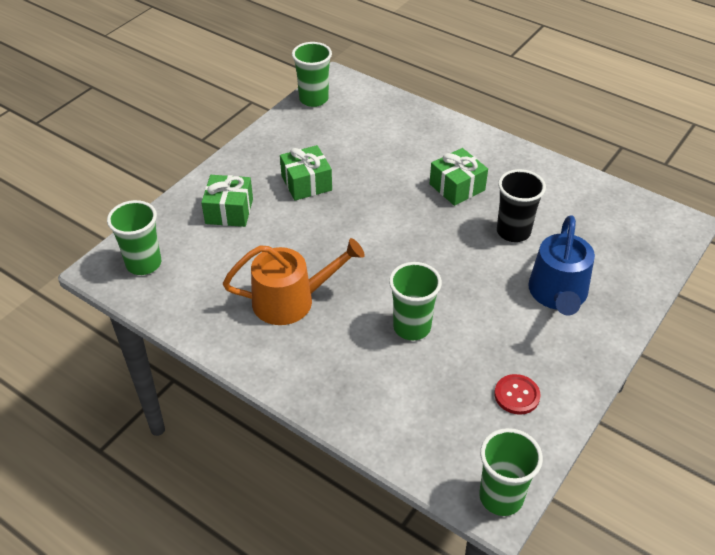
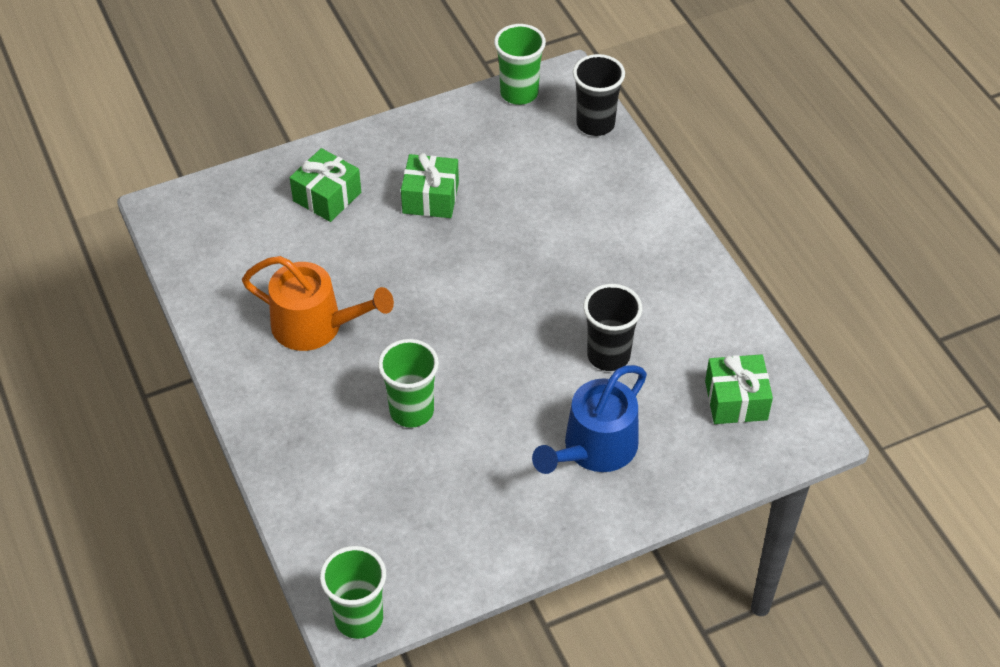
camera: 30 degrees right, 5 degrees up
green cup [107,200,161,275] -> none
green gift [430,148,488,206] -> green gift moved to [705,354,773,424]
red button [494,374,540,415] -> none
none -> black cup [573,54,625,136]

